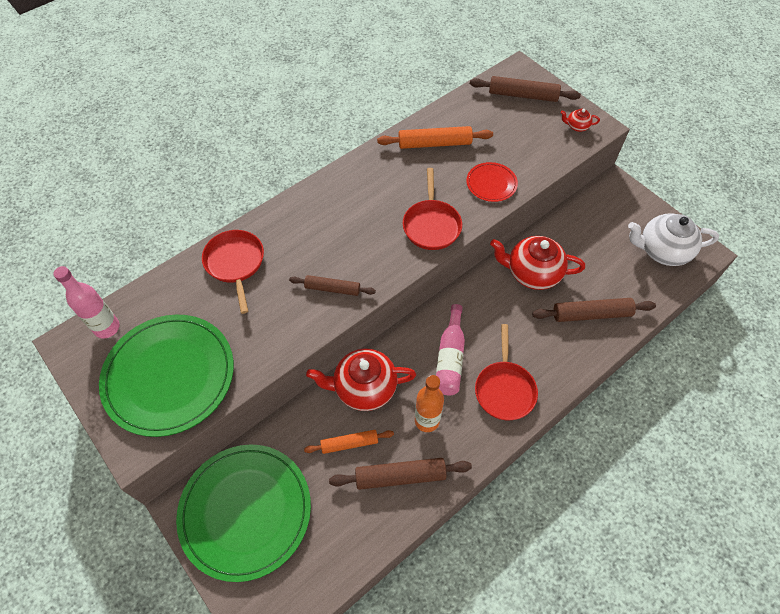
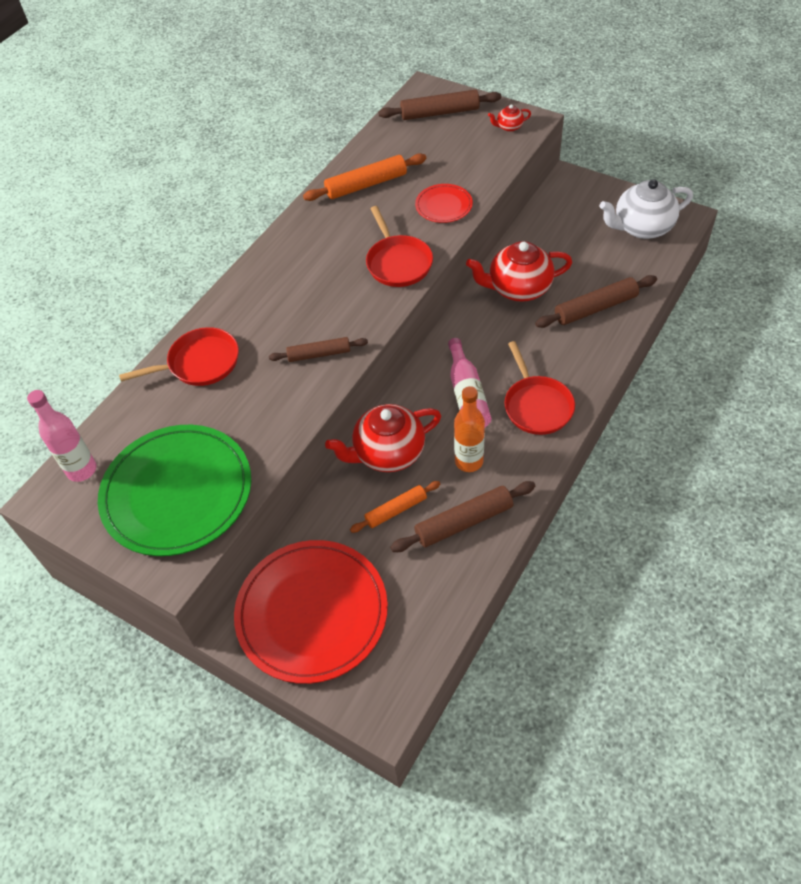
camera: 15 degrees left, 5 degrees down
green plate [176,444,311,582] -> red plate [234,540,388,684]
red pan [202,230,264,314] -> red pan turned 105 degrees clockwise [119,327,239,386]

